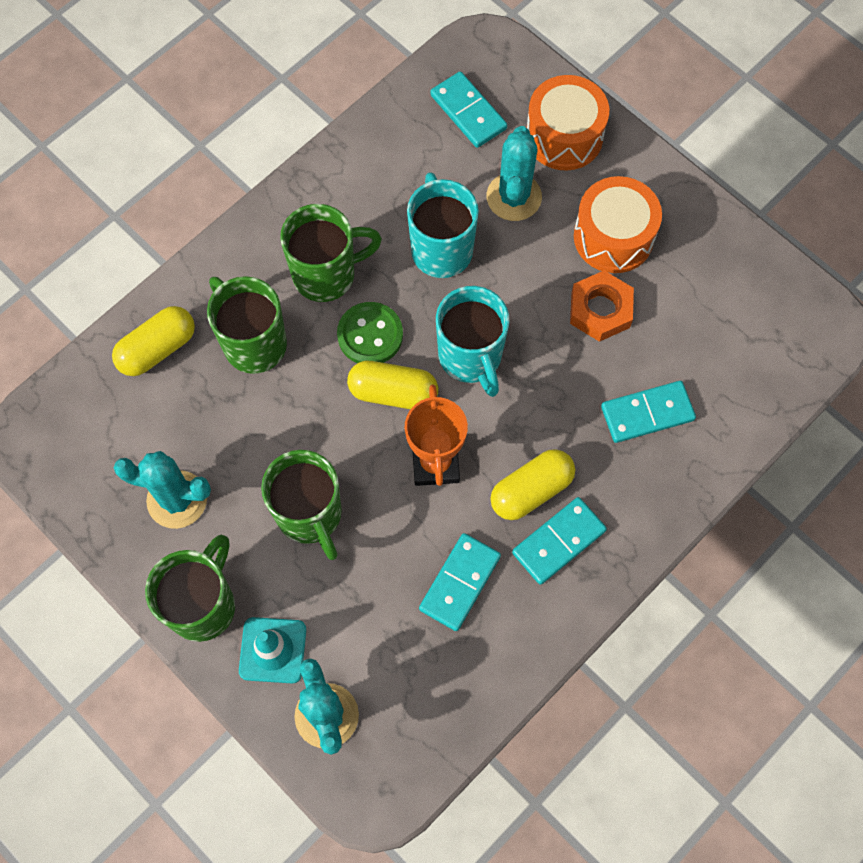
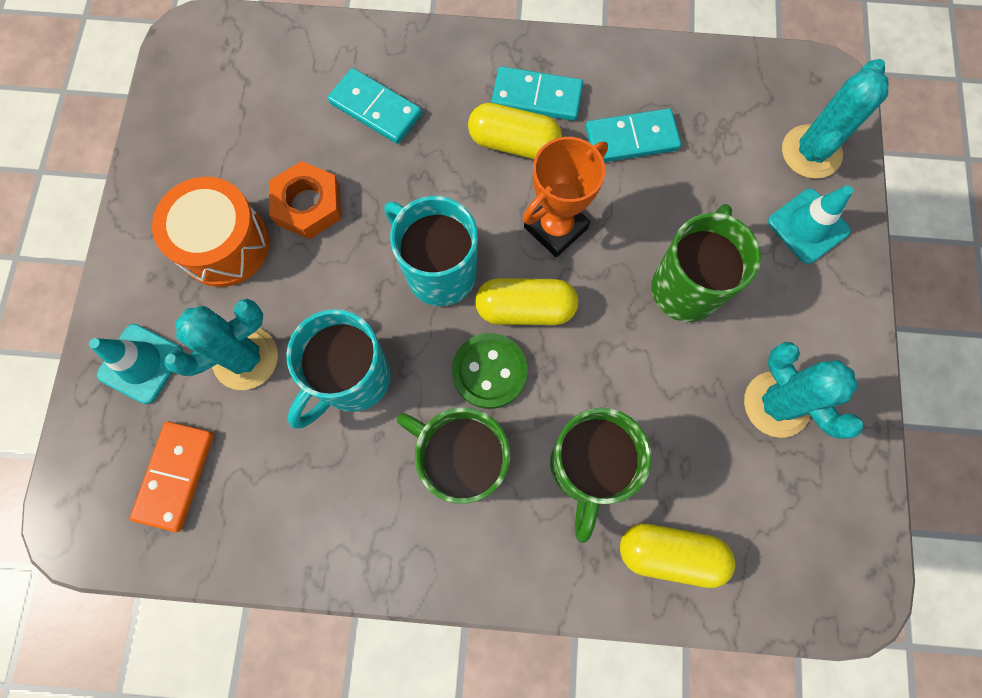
camera: 130 degrees left, 5 degrees up
green mug [145,535,235,642] -> none
yellow capsule [347,361,438,409] -> yellow capsule turned 60 degrees counterclockwise [475,278,578,325]
turquoise domino [430,71,507,148] -> orange domino [130,421,214,532]
turquoise mug [436,286,509,397] -> turquoise mug turned 75 degrees counterclockwise [384,196,478,306]
orange drum [526,75,609,170] -> turquoise traffic cone [89,324,183,404]

